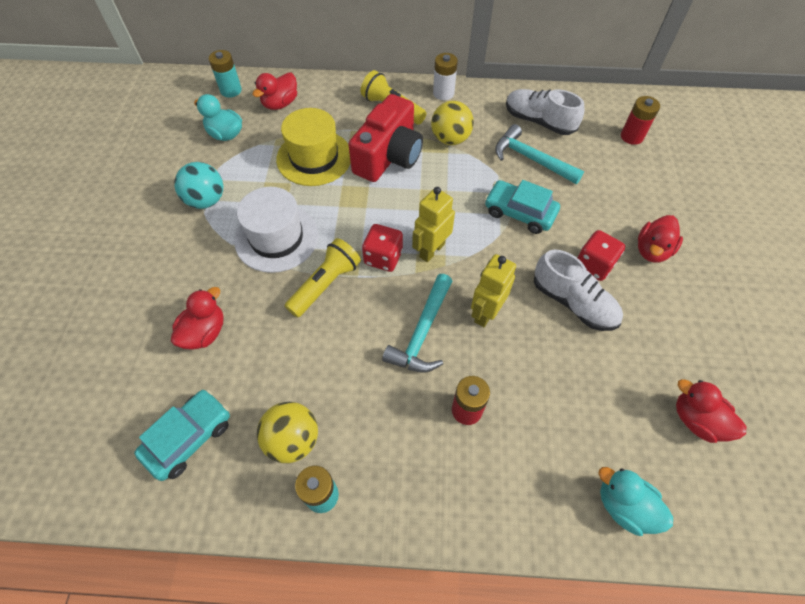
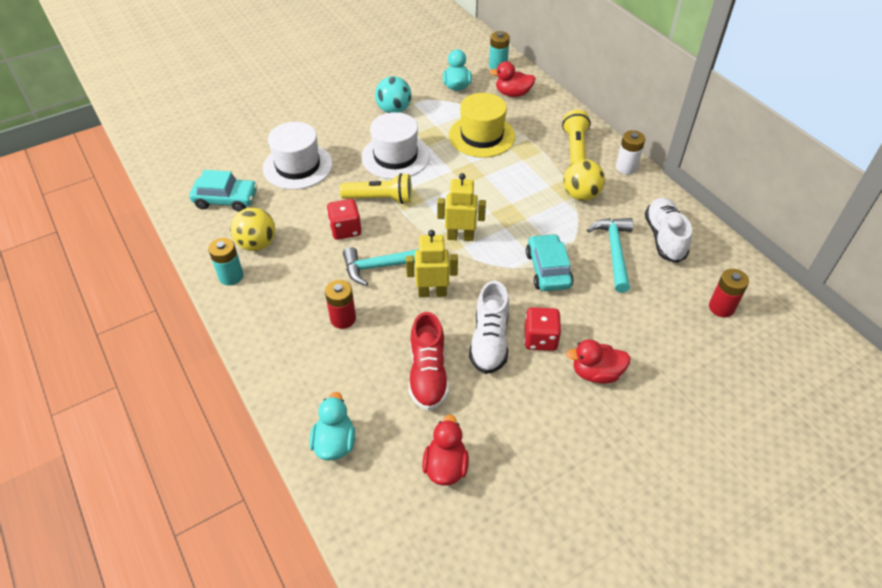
camera: 55 degrees right, 10 degrees down
red duck [171,287,224,350] -> white hat [263,122,333,190]
red camera [348,94,423,182] -> none
red dice [362,224,403,272] -> red dice moved to [327,199,362,240]
none -> red shoe [409,312,449,410]

